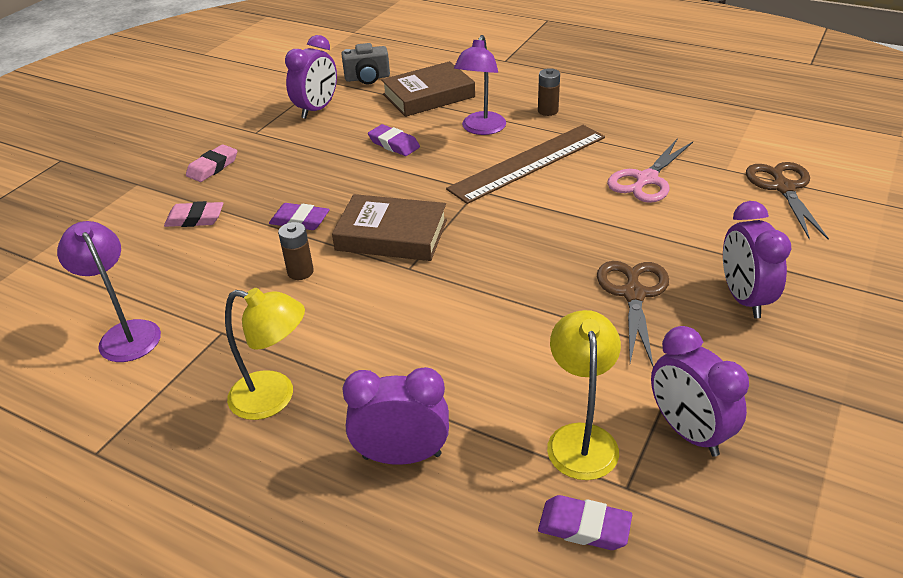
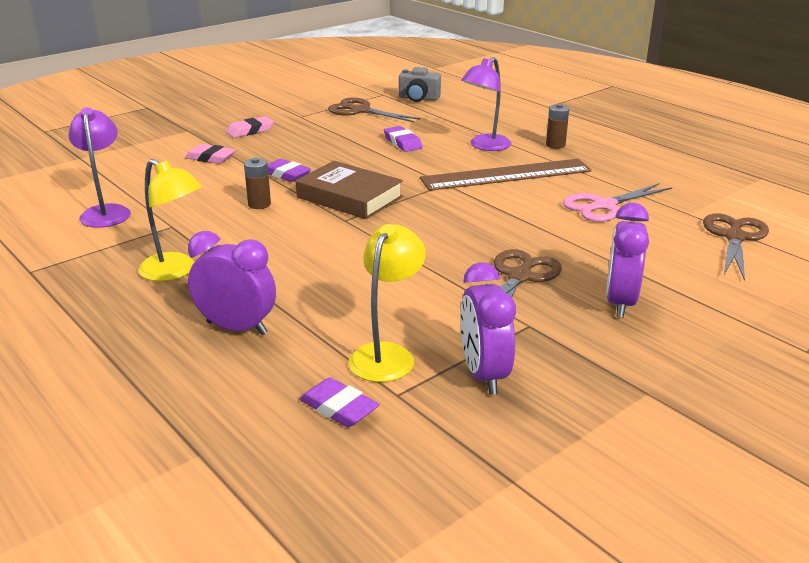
camera: 20 degrees right, 10 degrees down
purple clock [285,35,337,119] -> brown scissors [328,97,421,122]
brown book [381,61,475,117] -> none

